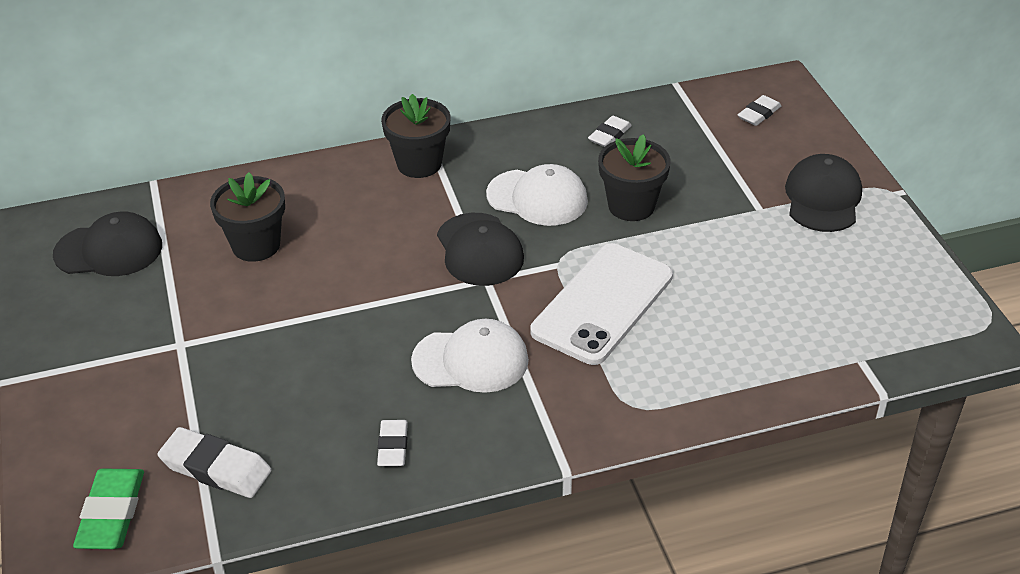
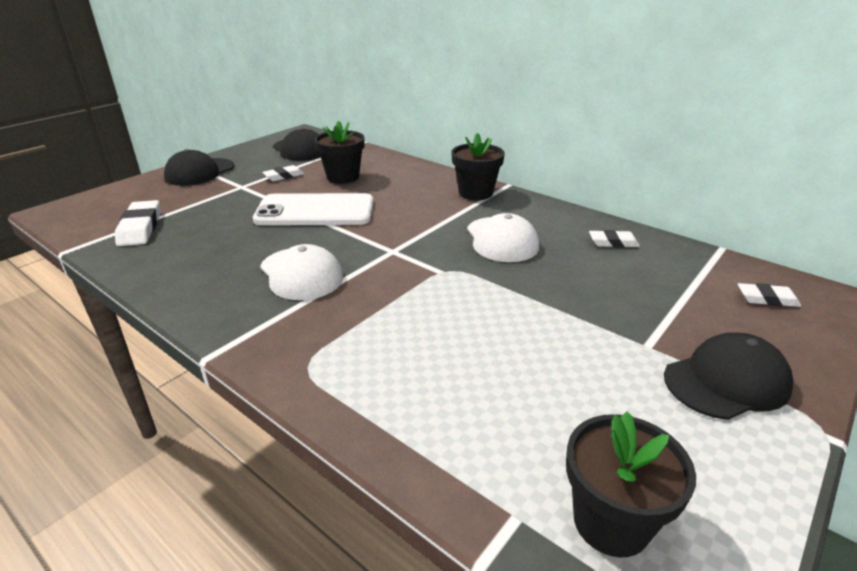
camera: 55 degrees right, 10 degrees down
green eraser [73,468,144,549] -> none
white eraser [377,420,408,466] -> white eraser moved to [262,165,304,181]
black cap [437,213,524,286] -> black cap moved to [164,149,234,186]
white phone [530,243,673,365] -> white phone moved to [253,193,374,225]
black flower pot [598,134,671,221] -> black flower pot moved to [566,412,696,557]

